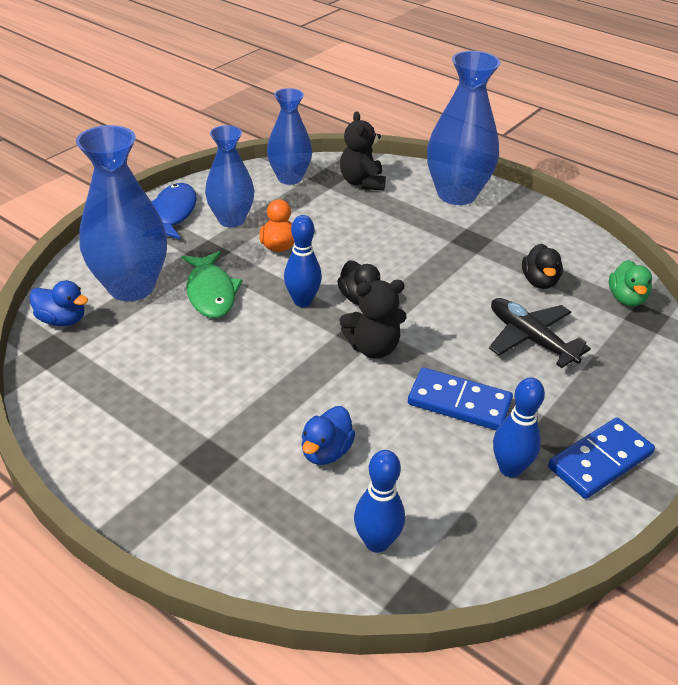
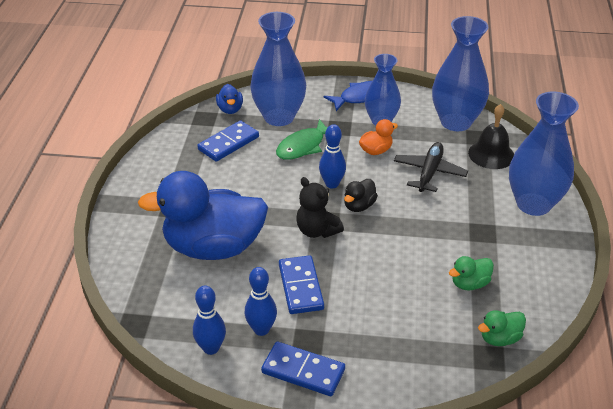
camera: 60 degrees right, 0 degrees up
blue vase [267,88,312,185] -> blue vase [432,16,489,131], size x1.54
blue duck [302,406,355,465] -> blue duck [138,171,268,260], size x2.45
black teddy bear [340,111,386,191] -> black bell [468,104,514,169]
blue bowling pin [354,450,405,553] -> blue bowling pin moved to [193,286,226,355]
black plane [489,298,591,368] -> black plane moved to [394,142,468,192]
black duck [522,244,563,289] -> green duck [449,256,494,290]
none -> blue domino [197,120,259,162]

